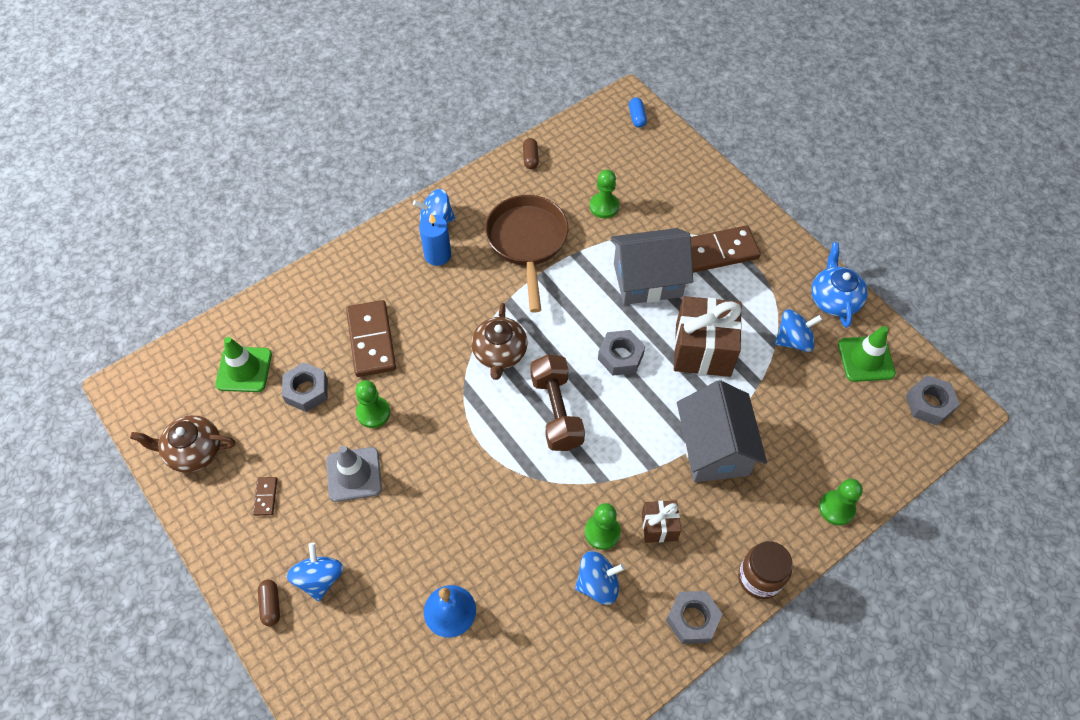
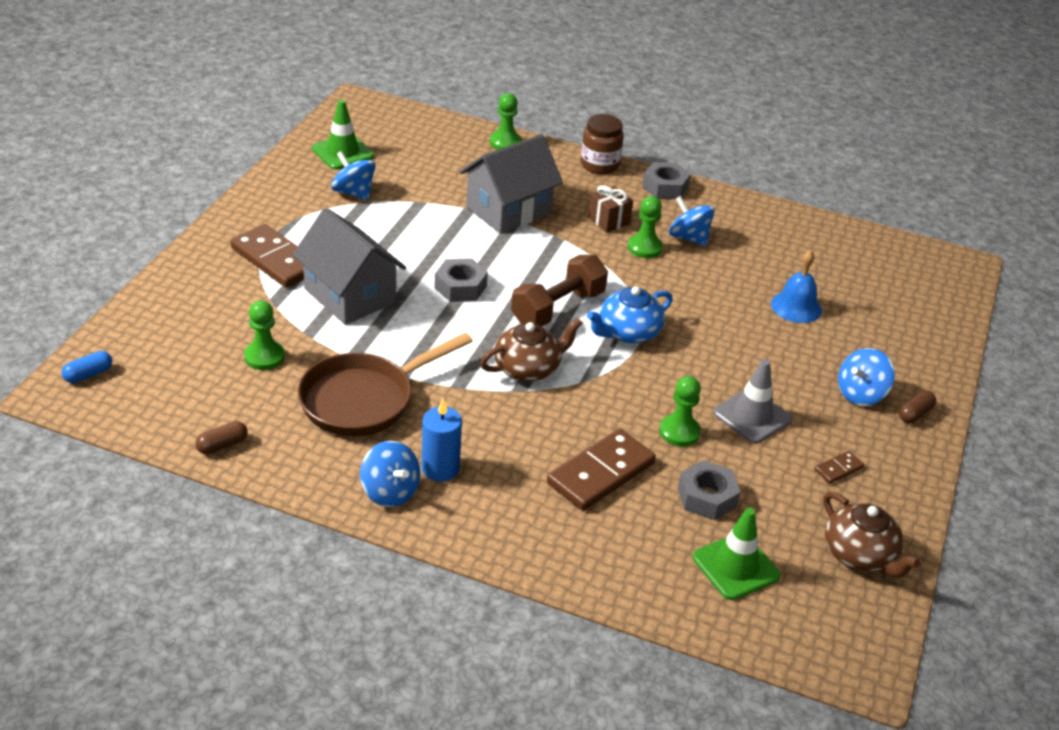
camera: 125 degrees left, 20 degrees down
brown gift [674,296,742,377] -> none
blue teapot [811,242,868,328] -> blue teapot moved to [587,286,673,343]
grey nut [906,375,960,425] -> none

